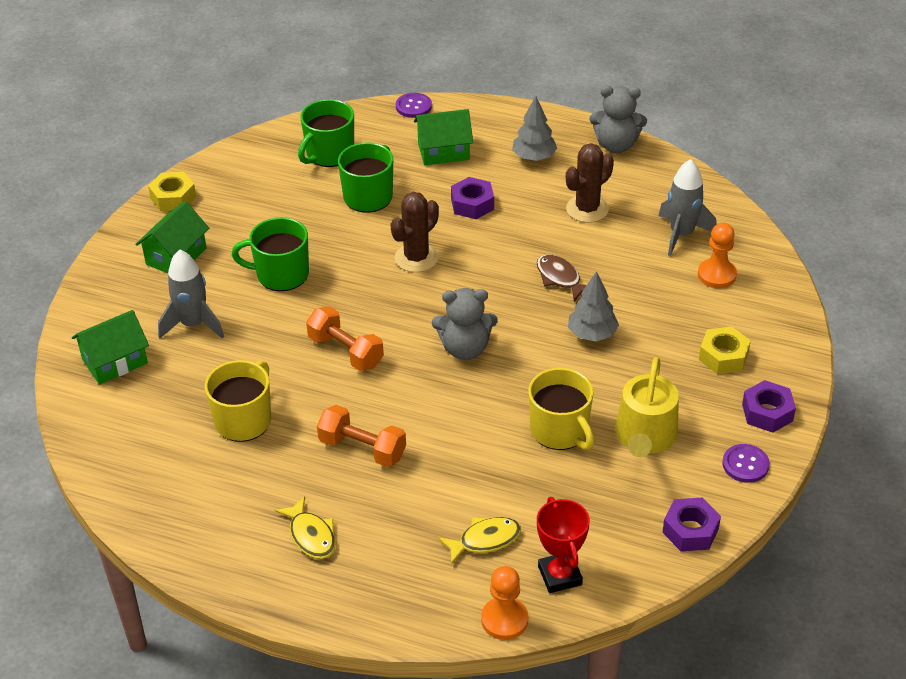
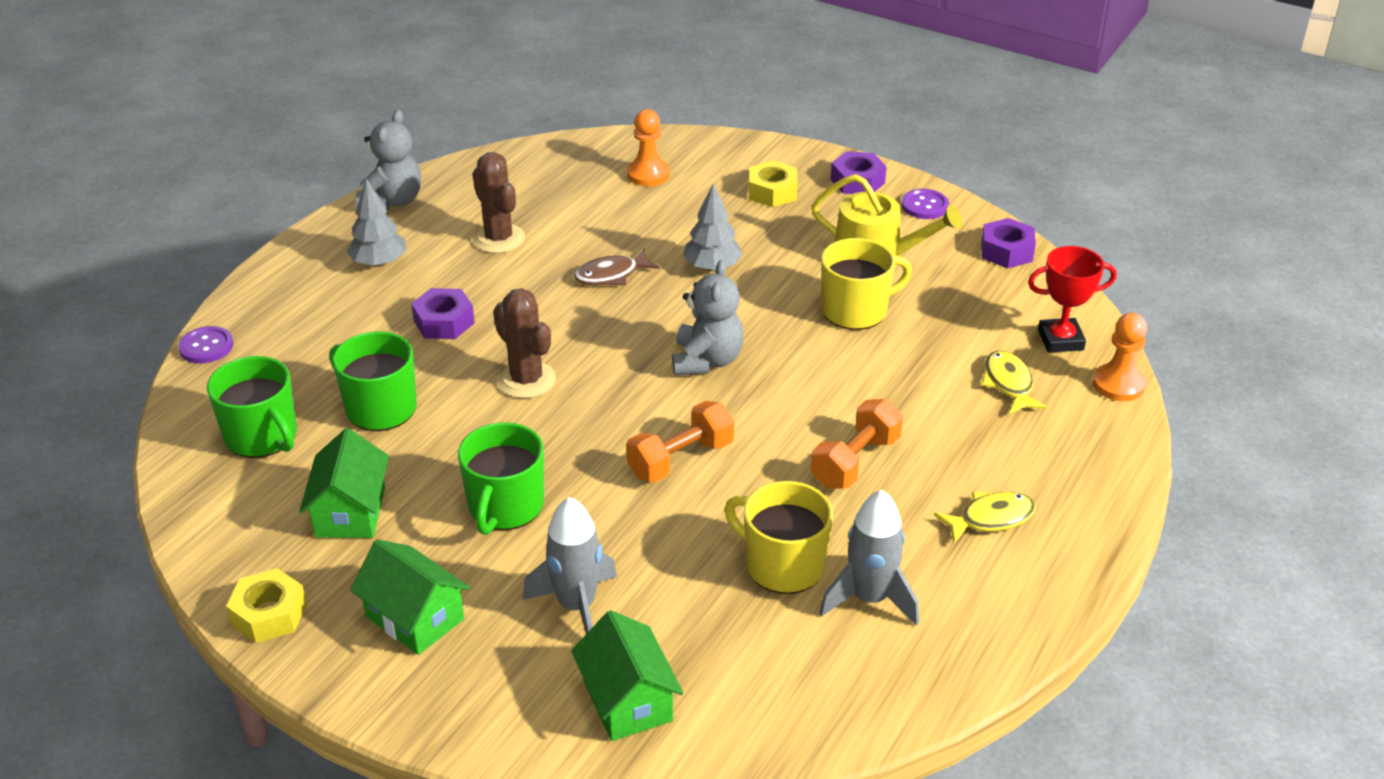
camera: 80 degrees left, 5 degrees down
green house [414,109,473,165] -> green house moved to [299,428,389,538]
grey rocket [659,159,717,256] -> grey rocket moved to [819,490,919,626]

